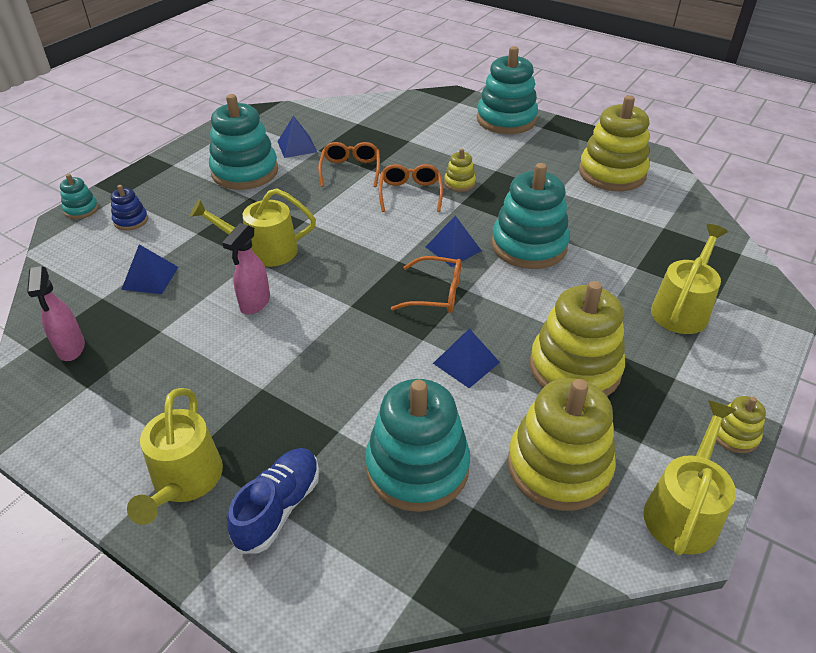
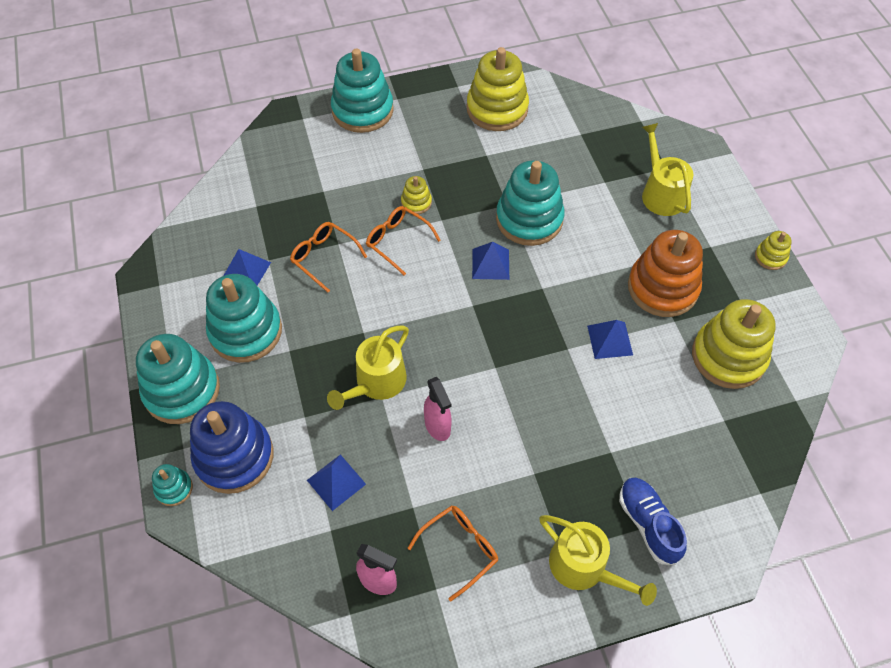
camera: 50 degrees left, 15 degrees up
blue stacking toy [111,185,148,230] -> blue stacking toy [190,401,273,494], size x2.16
turquoise stacking toy [365,379,470,512] -> turquoise stacking toy moved to [136,334,220,424]
orange glasses [391,256,461,313] -> orange glasses moved to [407,505,498,601]
yellow stacking toy [530,281,625,396] -> orange stacking toy [628,230,703,317]
yellow watering can [643,400,736,556] -> none

